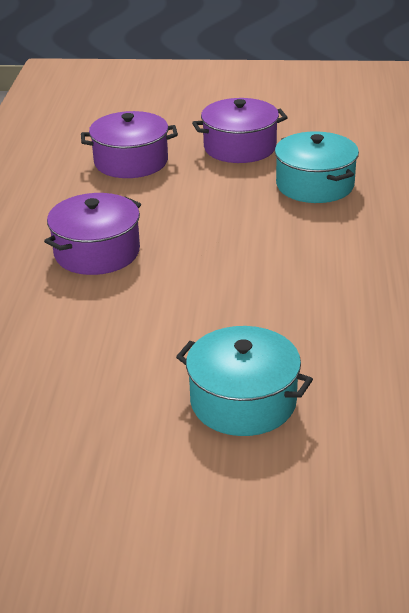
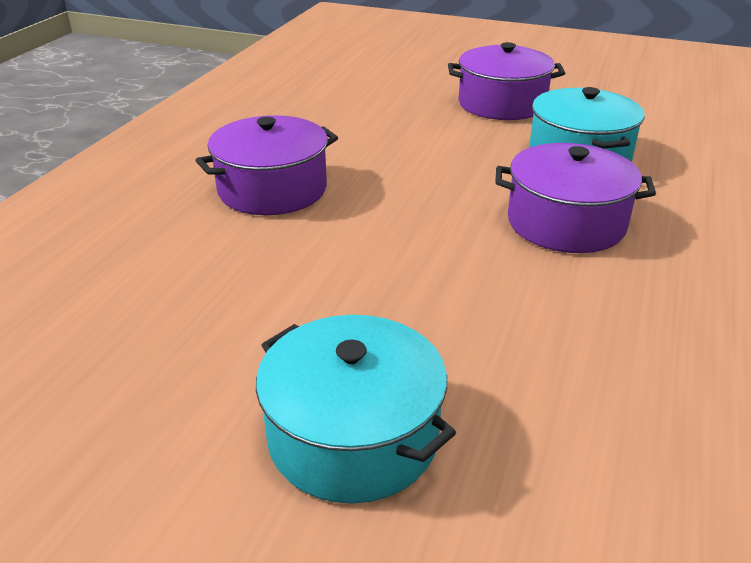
camera: 15 degrees right, 0 degrees up
purple pot [81,111,178,178] -> purple pot moved to [495,143,656,253]

